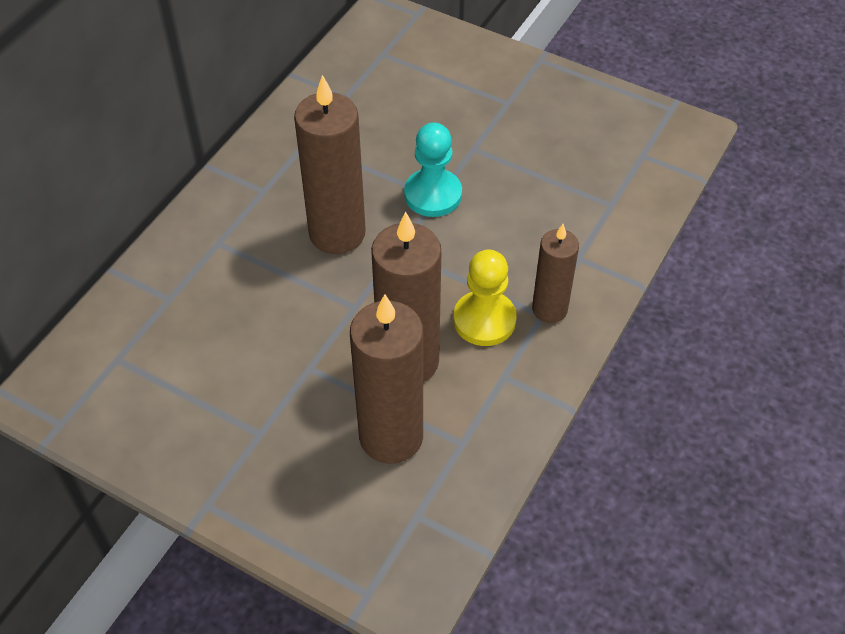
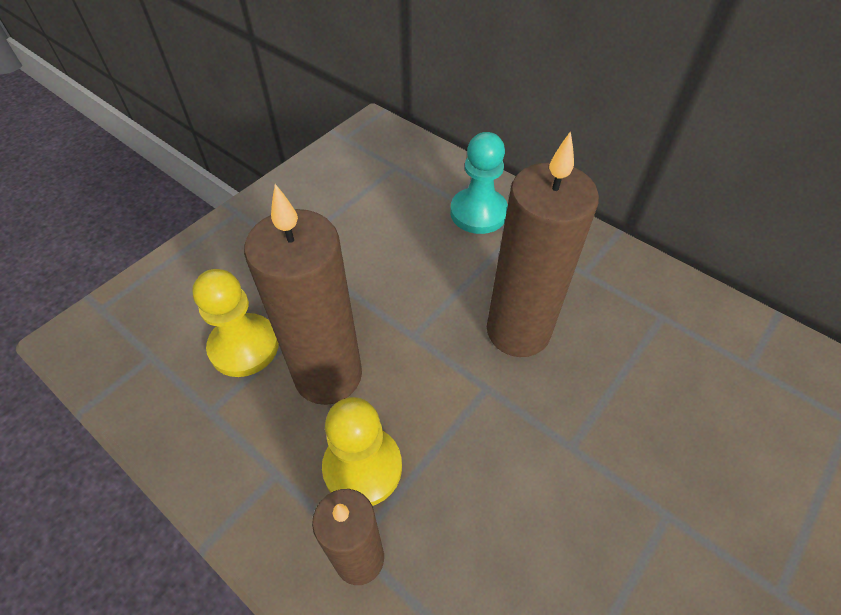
camera: 100 degrees right, 0 degrees up
brown candle [350,294,423,464] -> yellow pawn [192,269,279,377]
turquoise pawn [404,122,462,217] -> turquoise pawn moved to [450,132,508,234]

